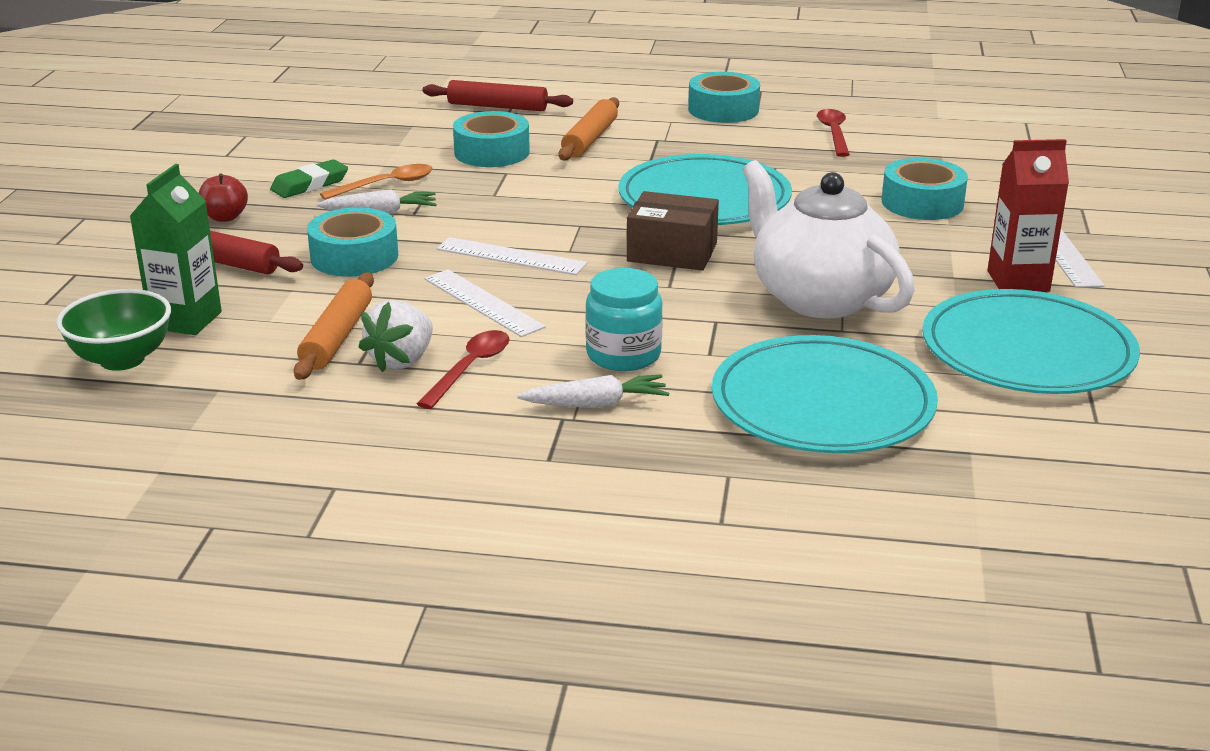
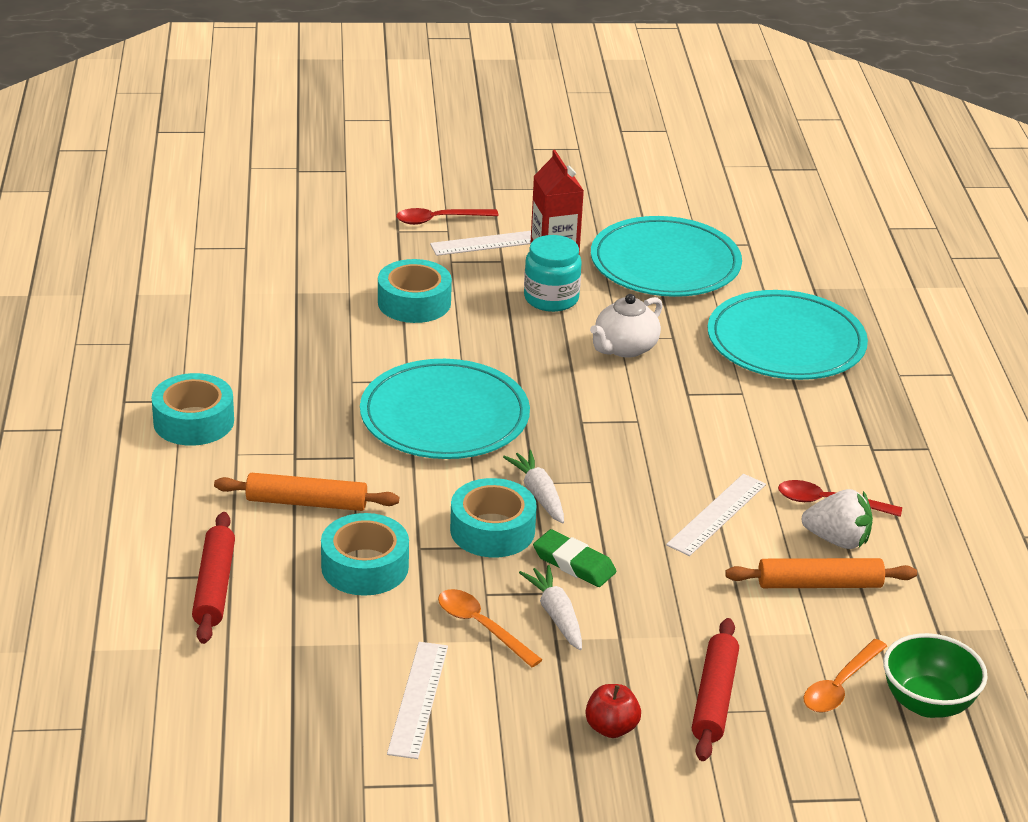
camera: 105 degrees left, 5 degrees up
green carton [130,164,222,335] -> orange spoon [803,639,887,713]
green eraser [270,159,348,198] -> green eraser moved to [533,529,616,587]
turquoise tape [307,207,398,276] -> turquoise tape moved to [450,478,537,558]
white ruler [437,237,587,275] -> white ruler moved to [387,642,448,759]
white carrot [517,374,669,408] -> white carrot moved to [503,450,564,524]
turquoise jar [585,268,663,371] -> turquoise jar moved to [524,235,582,312]
brown box [627,191,719,271] -> none
white teapot [743,160,915,319] -> white teapot [590,294,663,358], size x0.56
red spoon [817,109,850,157] -> red spoon moved to [396,208,499,225]

